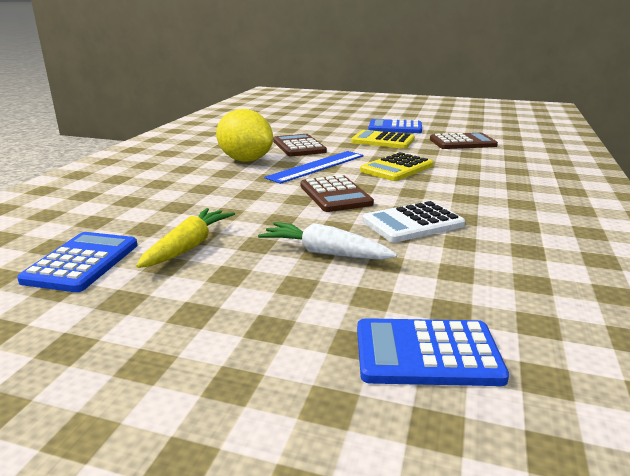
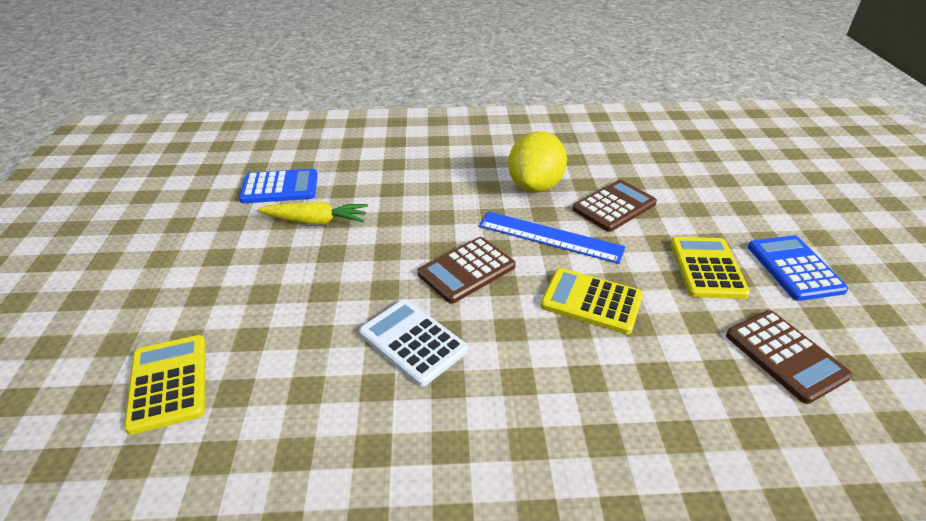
camera: 70 degrees right, 15 degrees up
white carrot [258,222,397,260] -> none
blue calculator [357,318,509,386] -> yellow calculator [124,335,206,435]

